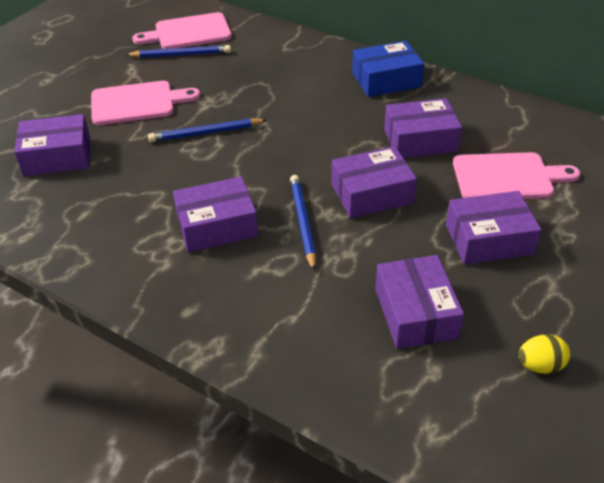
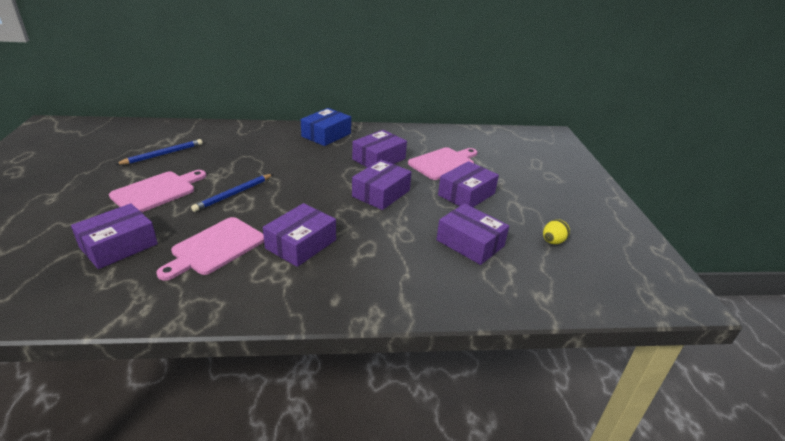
camera: 40 degrees left, 10 degrees down
pink cutting board [132,12,232,49] -> pink cutting board moved to [156,217,264,281]
blue pencil [290,175,316,271] -> none

